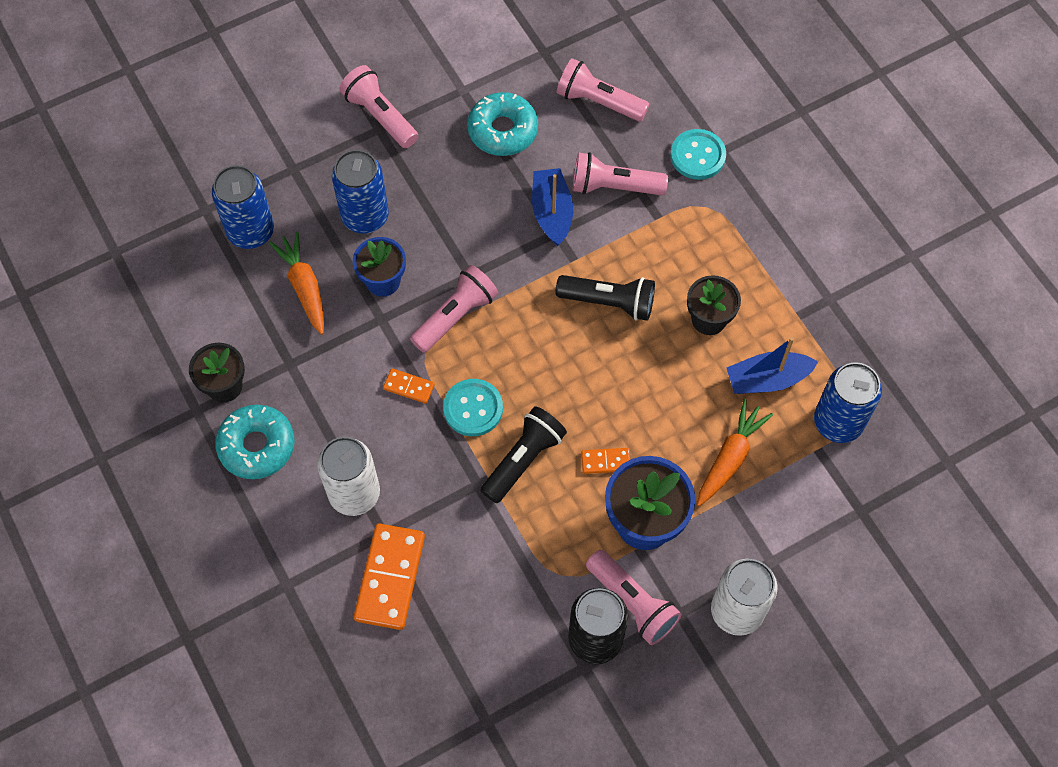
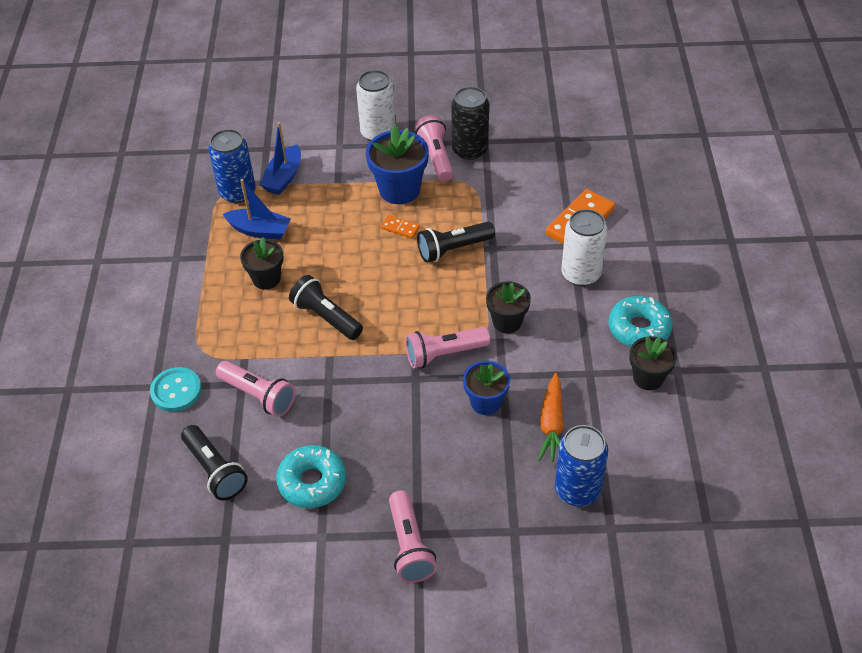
camera: 150 degrees left, 15 degrees down
blue can [332,150,389,233] -> none
orange domino [383,368,435,404] -> black flower pot [486,281,531,333]
turquoise button [443,379,503,436] -> none
blue boat [532,168,573,246] -> blue boat moved to [260,122,301,195]
pink flashlight [557,58,649,121] -> black flashlight [181,425,248,500]
orange carrot [697,399,773,506] -> none

